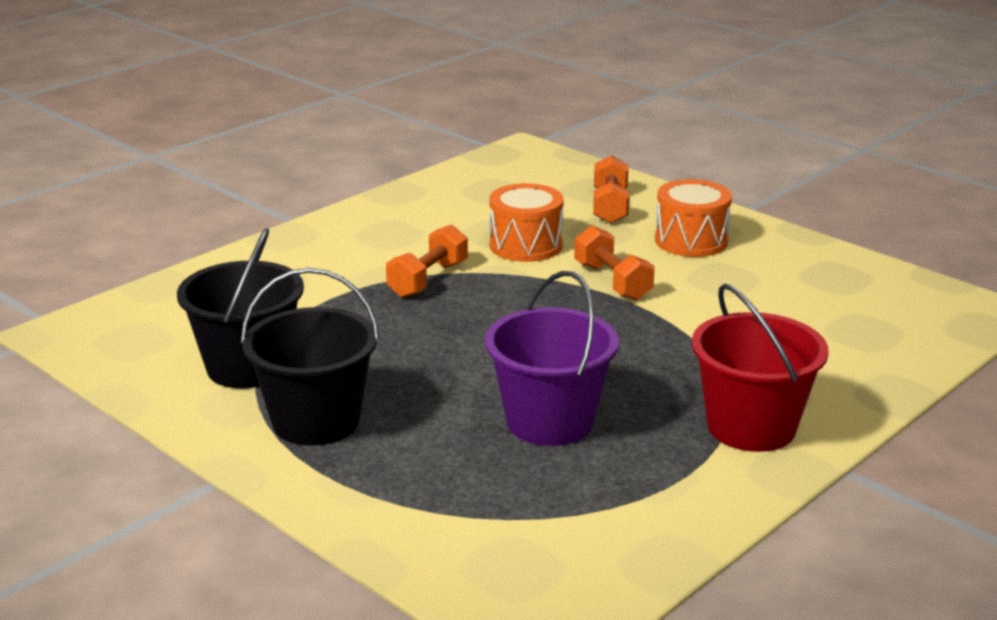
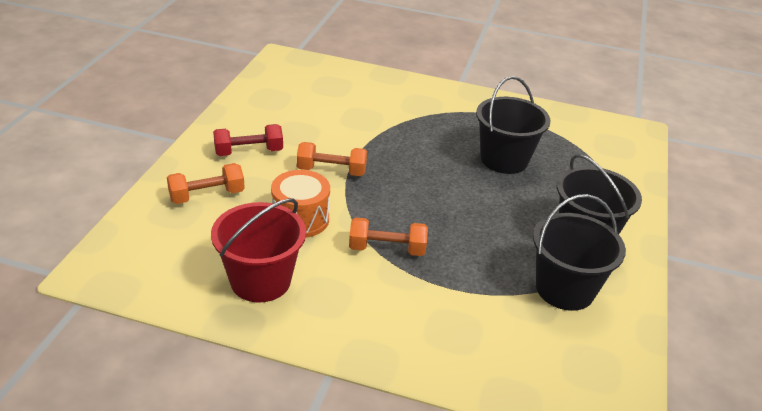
camera: 120 degrees left, 10 degrees up
purple bucket [485,271,619,446] -> black bucket [476,76,551,174]
orange dumbbell [574,225,655,300] -> orange dumbbell turned 60 degrees clockwise [297,142,367,176]
orange drum [655,179,732,257] -> red dumbbell [213,124,283,156]
red bucket [692,284,829,452] -> red bucket moved to [211,198,306,303]

